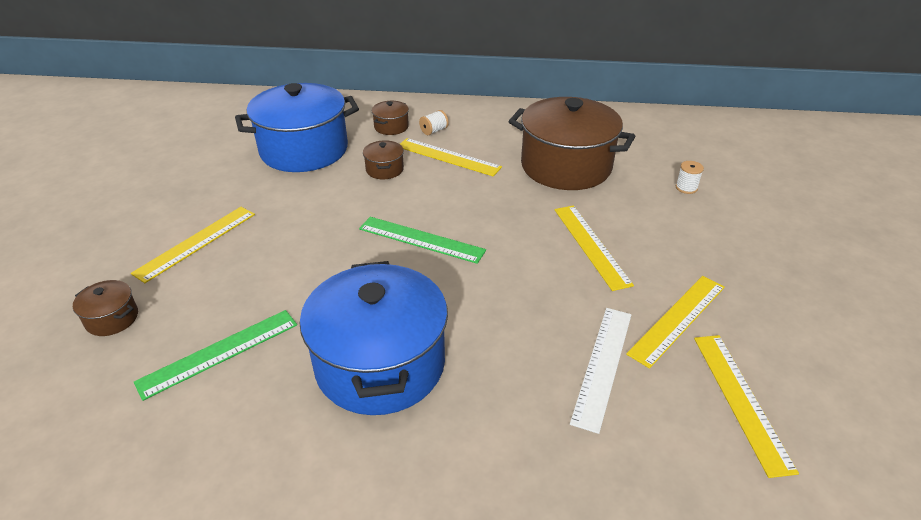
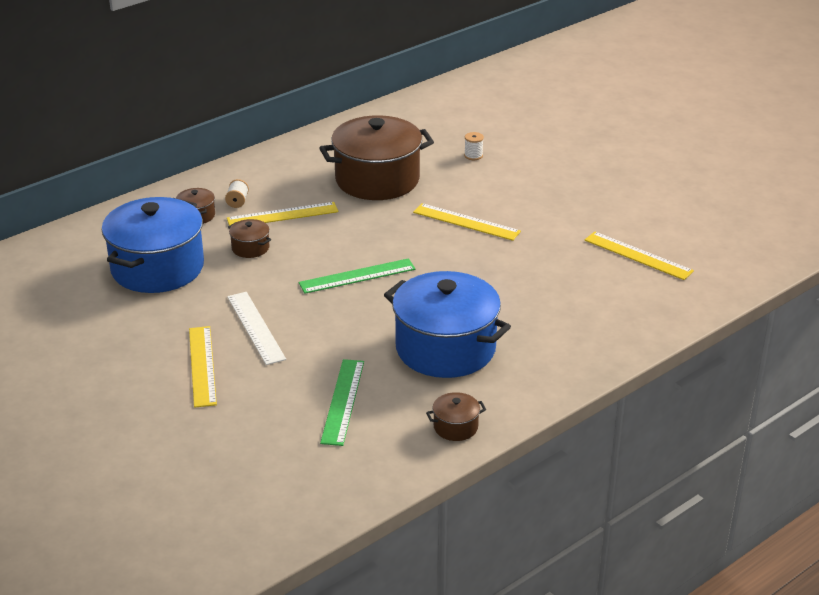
camera: 45 degrees left, 5 degrees down
brown pot [73,280,138,336] -> brown pot moved to [426,392,486,441]
white ruler [570,308,631,434] -> white ruler moved to [227,292,286,365]
yellow ruler [626,276,725,369] -> none

